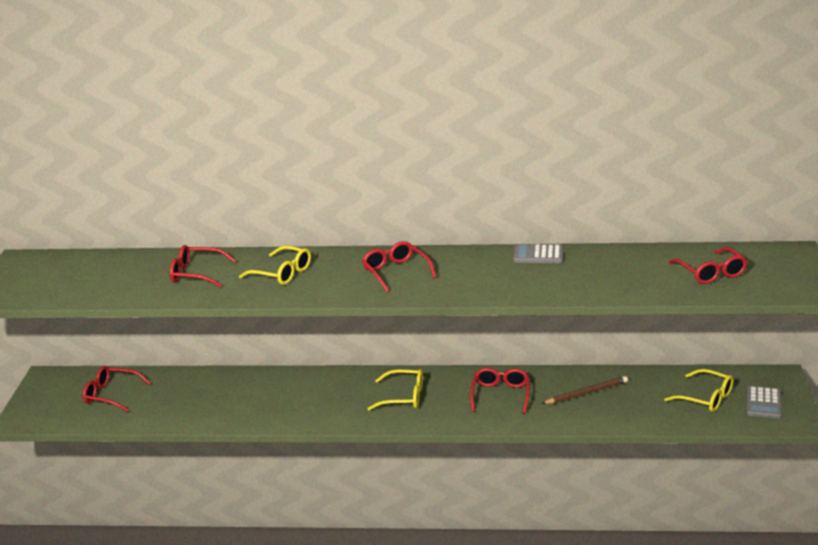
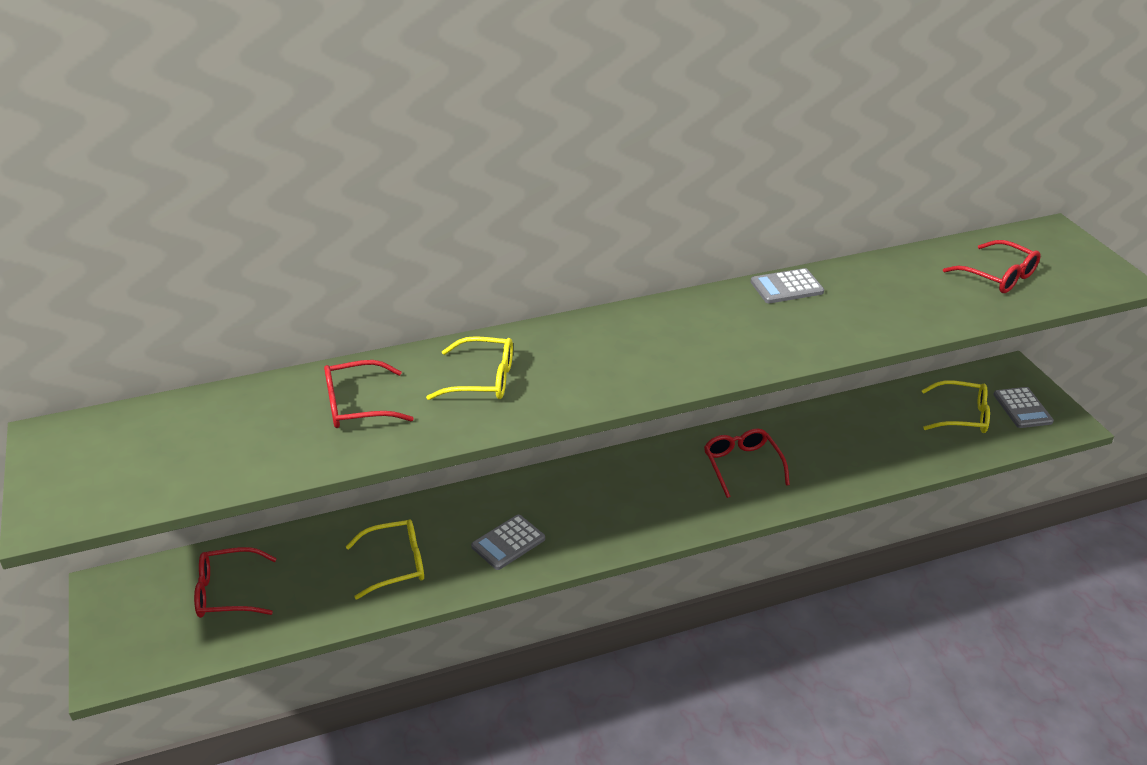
camera: 25 degrees left, 10 degrees up
red glasses [362,241,437,293] -> none
yellow glasses [367,369,423,410] -> yellow glasses moved to [346,519,424,600]
brown pencil [542,376,628,404] -> none
none -> grey calculator [471,515,545,570]

